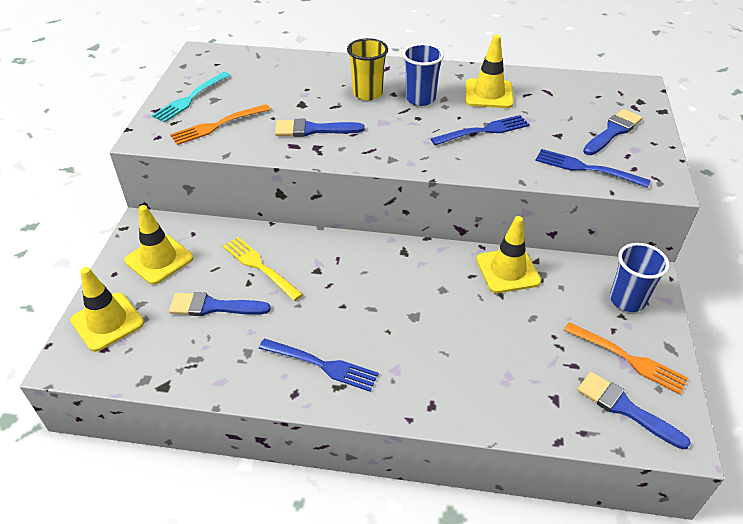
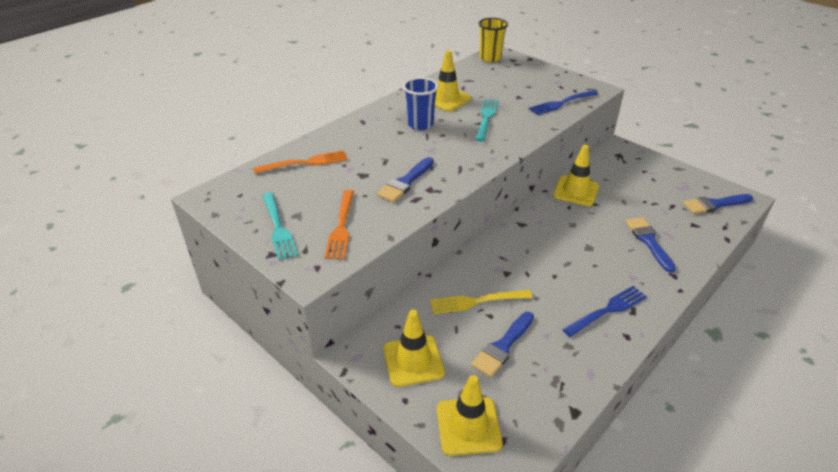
camera: 55 degrees left, 5 degrees down
yellow cup [347,38,388,101] -> yellow cup moved to [478,18,508,62]
blue fork [431,115,530,145] -> turquoise fork [475,99,499,142]
orange fork [564,322,688,394] -> orange fork moved to [254,150,348,174]
blue brush [583,109,642,155] -> blue brush moved to [626,217,676,273]
blue cup [610,243,669,312] -> none

